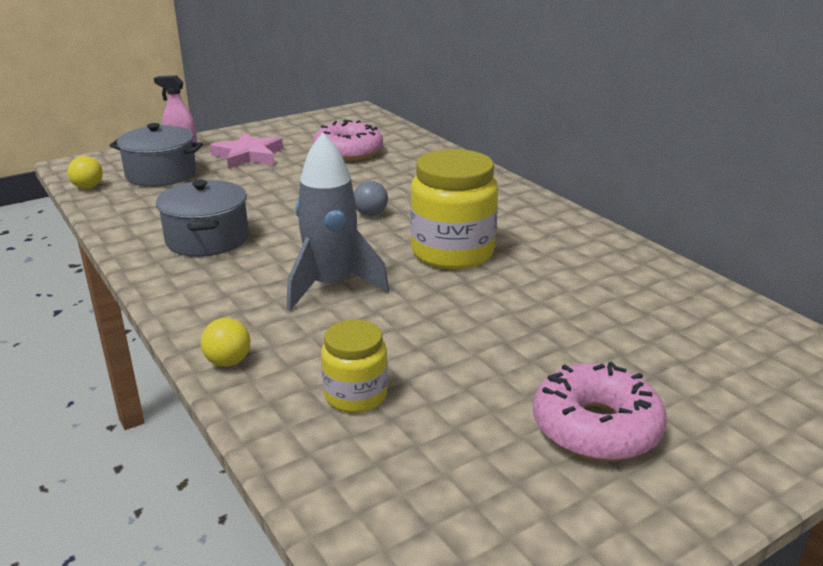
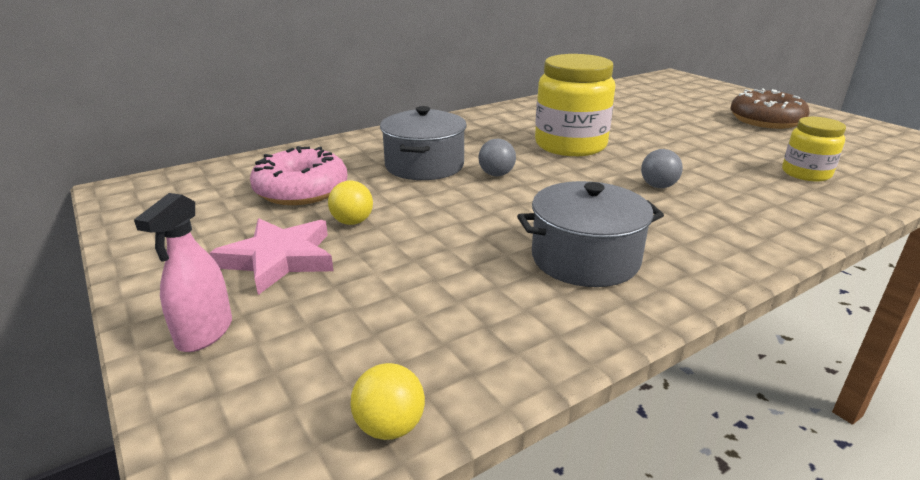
camera: 90 degrees left, 0 degrees up
grey pot [110,123,203,187] -> grey pot moved to [380,106,467,180]
yellow ball [201,318,250,367] -> yellow ball moved to [328,181,373,225]
grey rocket [287,133,389,311] -> grey ball [641,149,683,188]
pink donut [533,362,667,461] -> brown donut [730,89,810,129]

